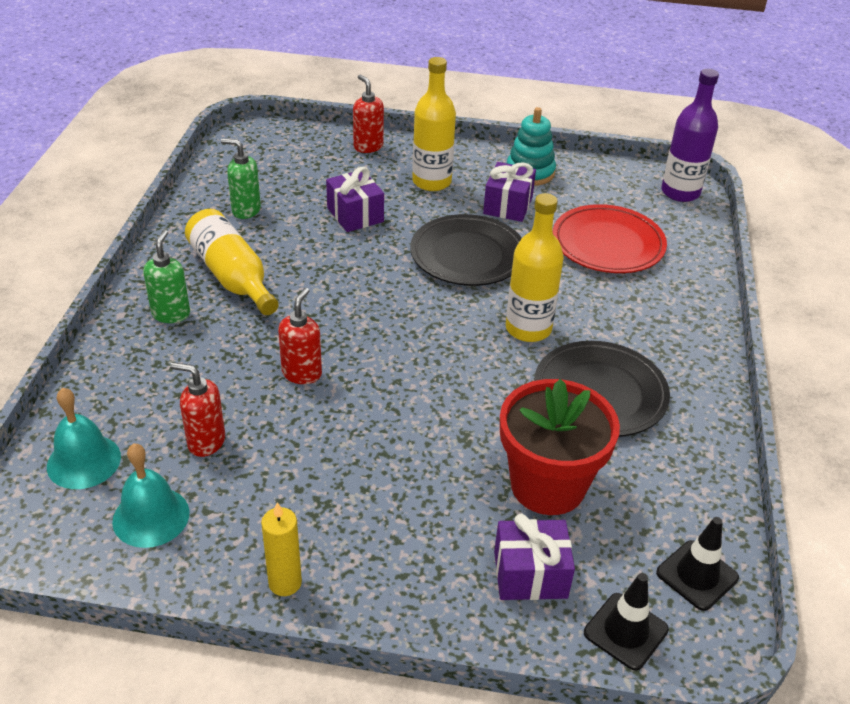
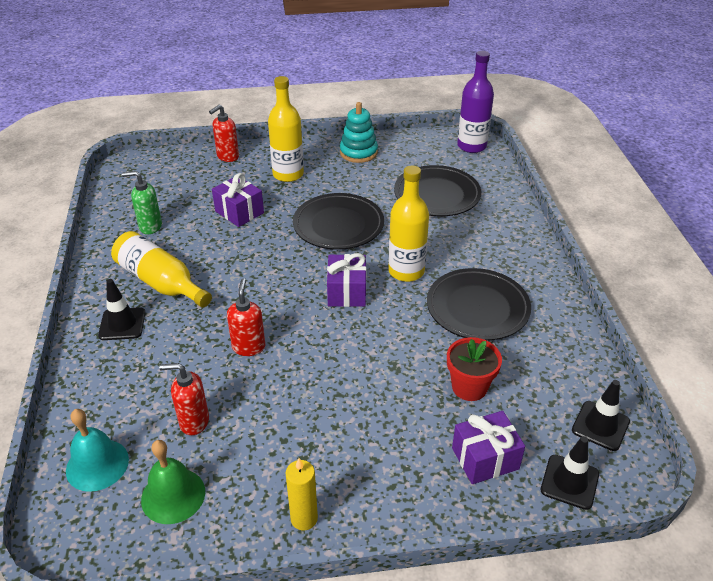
camera: 15 degrees left, 0 degrees up
turquoise bell [112,443,190,548] -> green bell [141,440,205,524]
green soap dispenser [143,230,190,323] -> black traffic cone [98,279,145,340]
red soap dispenser [353,74,384,153] -> red soap dispenser turned 90 degrees counterclockwise [209,105,239,162]
purple gift [483,162,536,222] -> purple gift moved to [327,253,366,307]
red flower pot [500,379,620,515] -> red flower pot [447,337,502,401], size x0.61
red plate [553,204,667,273] -> black plate [394,165,481,216]

